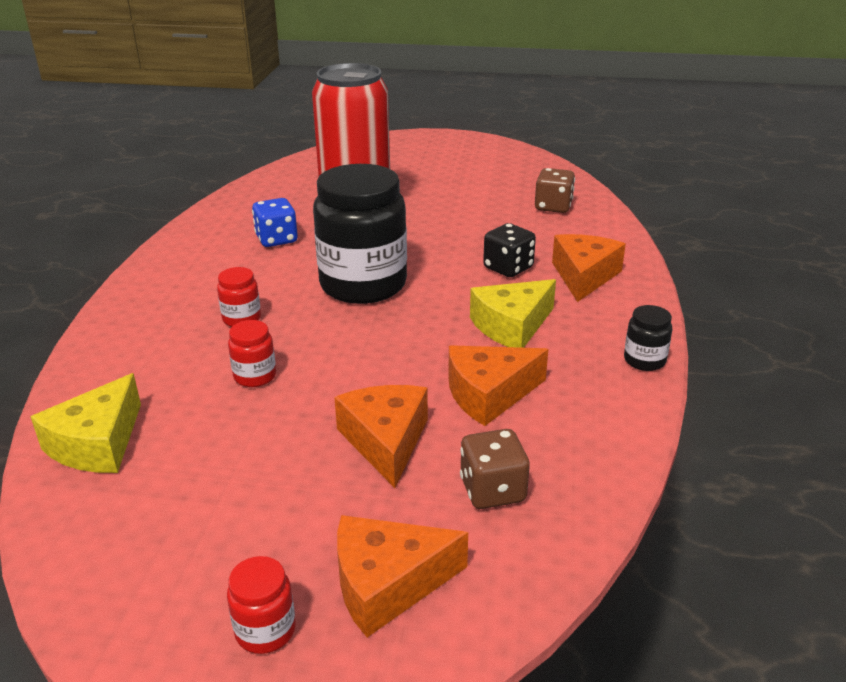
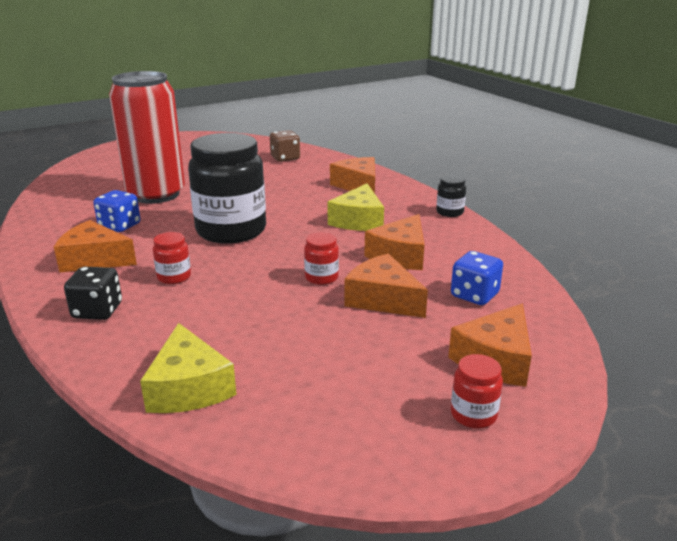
camera: 40 degrees left, 5 degrees down
red jar [228,320,276,387] -> red jar moved to [304,232,339,285]
brown dice [460,429,530,509] -> blue dice [451,251,503,305]
black dice [483,223,536,277] -> black dice moved to [64,267,122,320]
none -> orange cheese [54,220,137,272]

